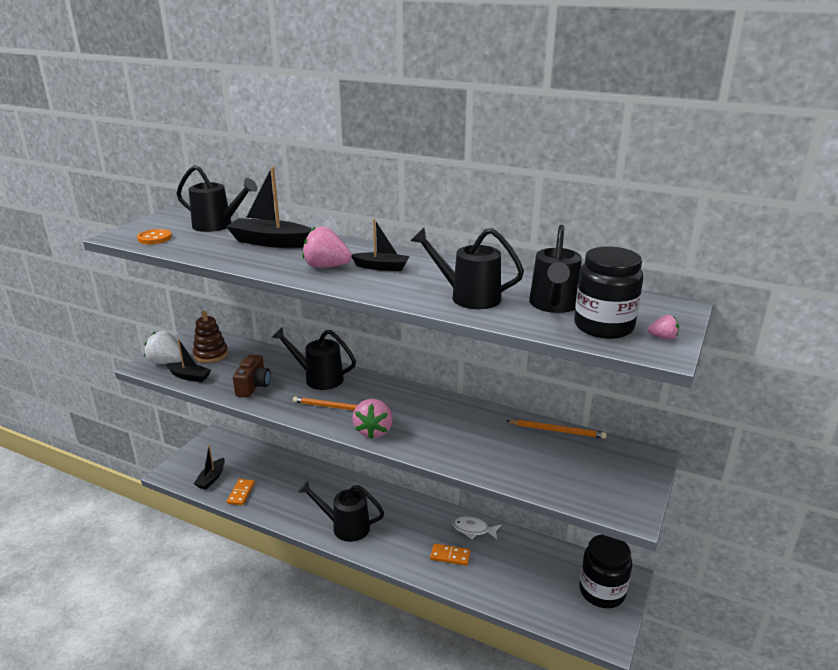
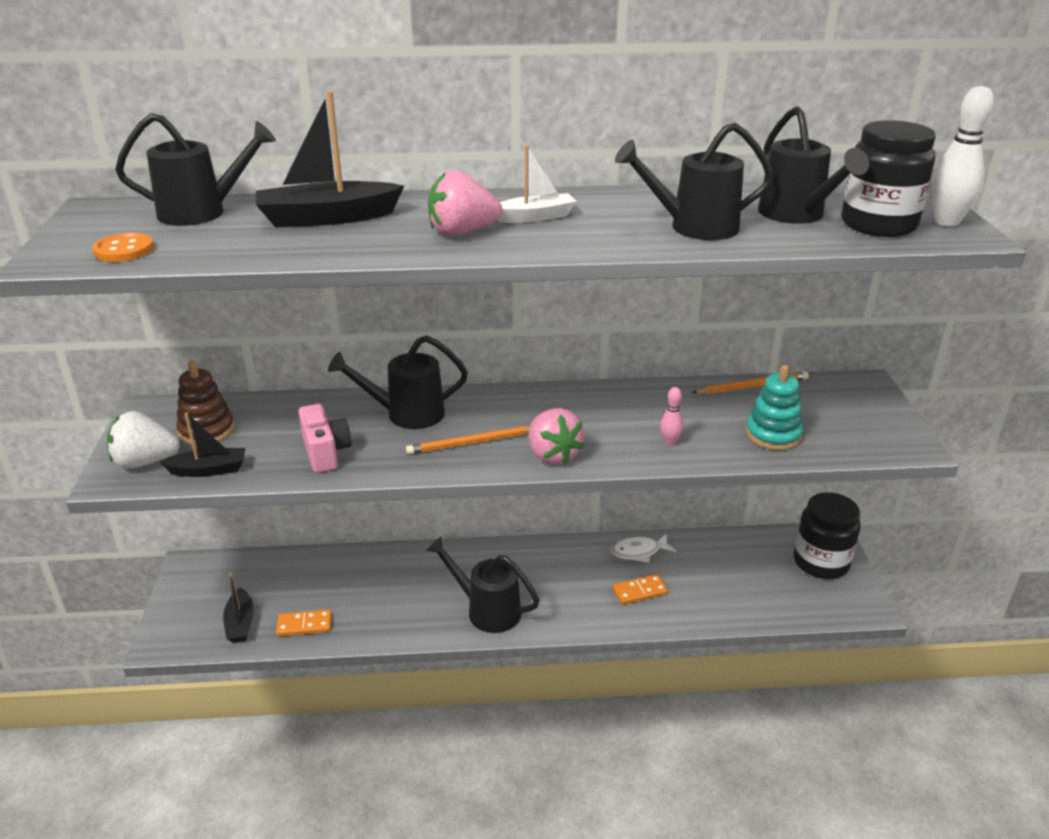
camera: 30 degrees left, 5 degrees up
orange domino [227,479,255,505] -> orange domino turned 75 degrees counterclockwise [276,610,332,636]
brown camera [233,354,271,398] -> pink camera [299,404,351,473]
black watering can [298,480,384,542] -> black watering can turned 45 degrees clockwise [426,537,539,633]
black boat [352,219,410,271] -> white boat [498,145,577,223]
pink strawberry [648,315,679,340] -> white bowling pin [931,86,994,227]
none -> pink bowling pin [660,387,683,446]
none -> turquoise stacking toy [746,365,803,450]

